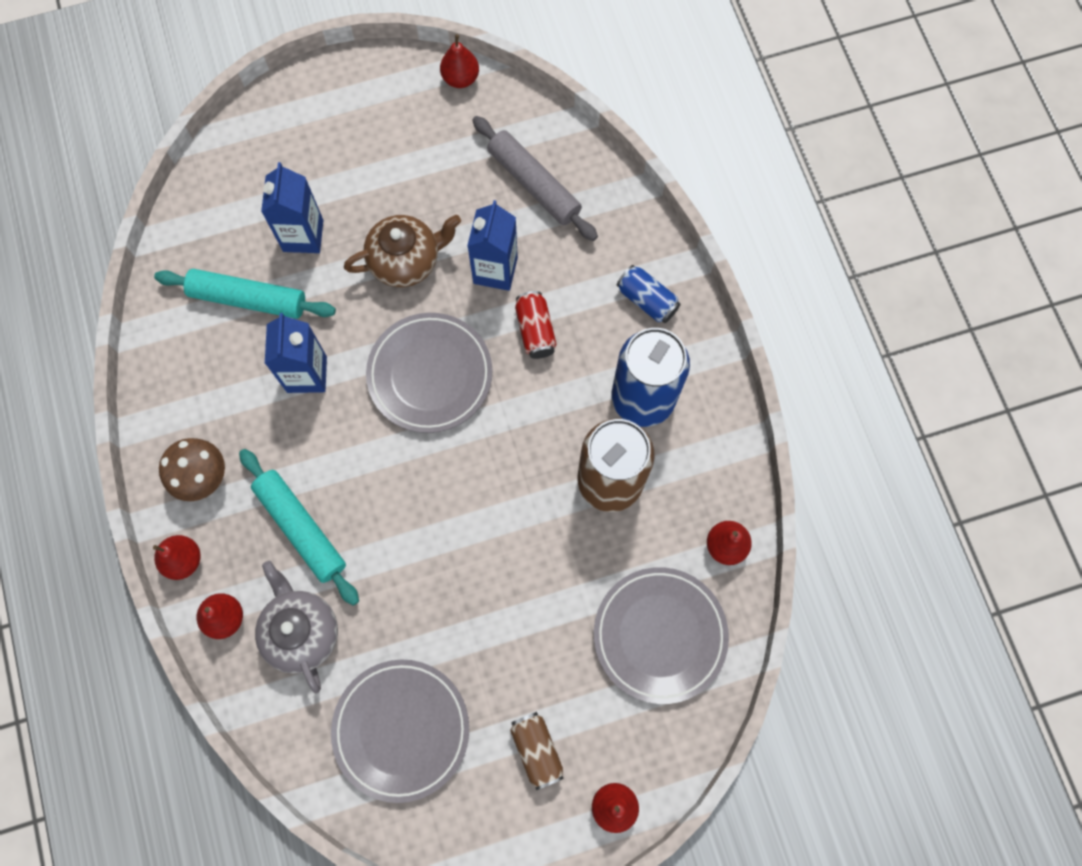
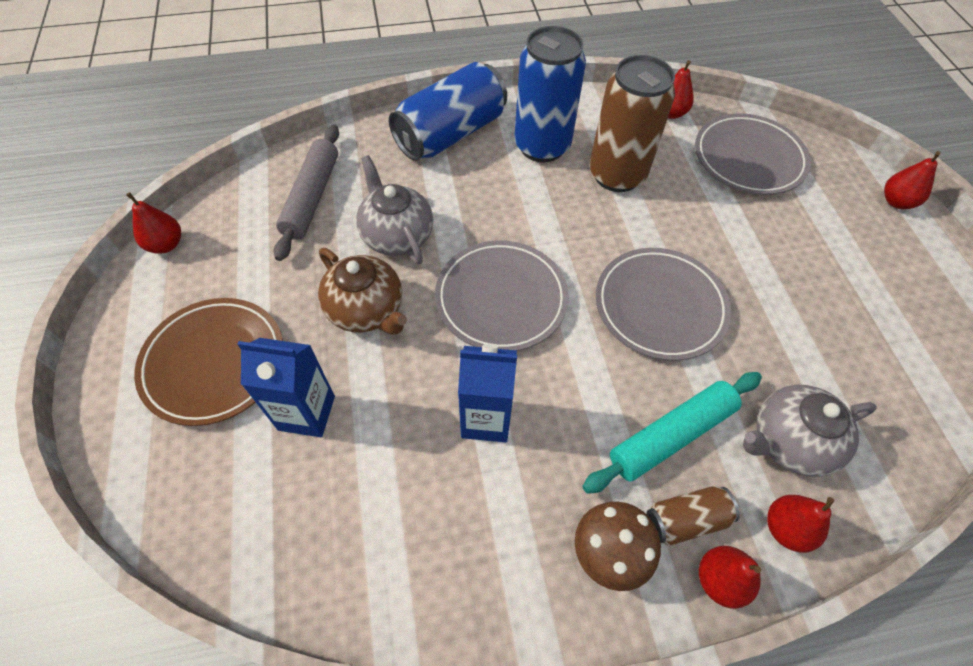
camera: 85 degrees left, 15 degrees down
turquoise rolling pin [154,269,336,319] -> none
grey plate [331,659,469,803] -> grey plate moved to [596,248,731,361]
brown teapot [344,215,461,287] -> brown teapot turned 150 degrees clockwise [318,248,407,335]
blue carton [467,200,518,291] -> grey teapot [356,155,433,264]
grey rolling pin [472,116,598,241] -> grey rolling pin turned 45 degrees counterclockwise [274,124,339,261]
brown can [510,712,564,790] -> brown can moved to [646,486,740,546]
red can [515,291,557,359] -> none
blue can [617,265,681,323] -> blue can [389,62,507,161], size x2.03
none -> brown plate [134,298,283,426]

